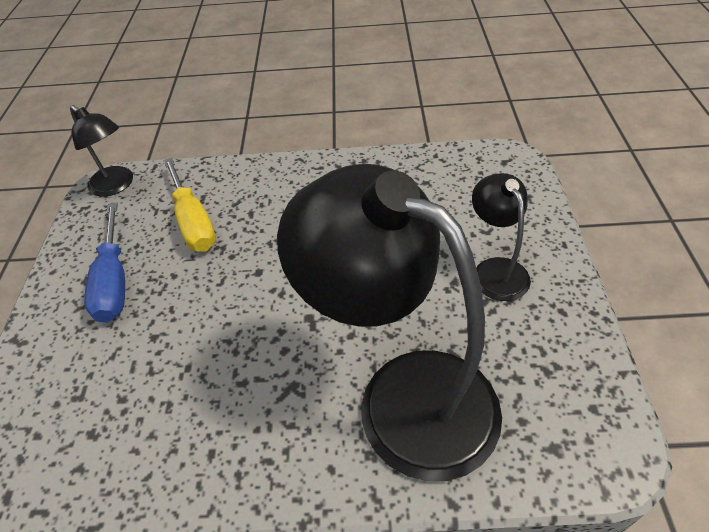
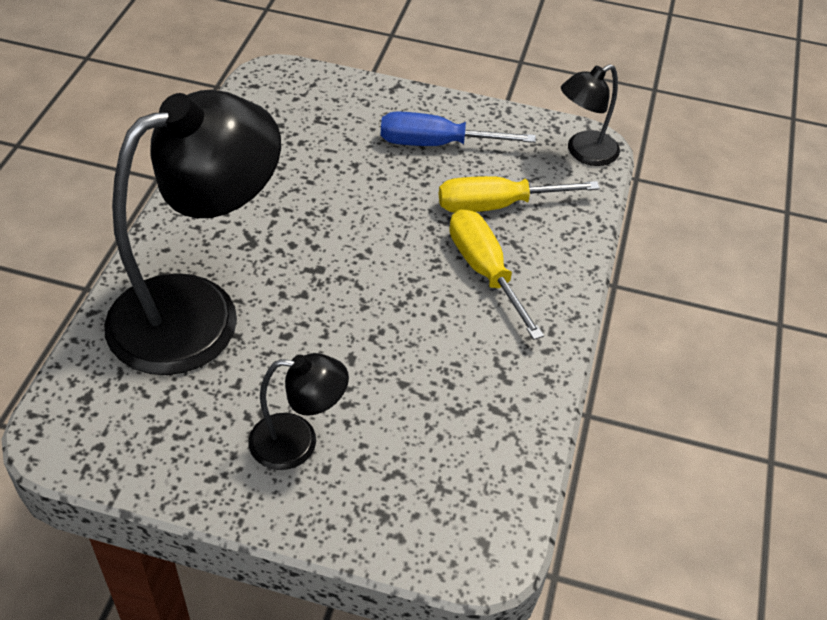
camera: 100 degrees right, 0 degrees up
none -> yellow screwdriver [449,209,544,340]

